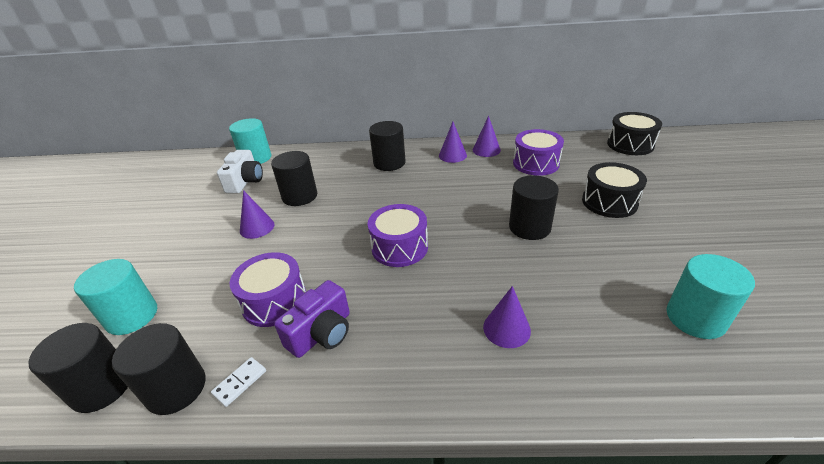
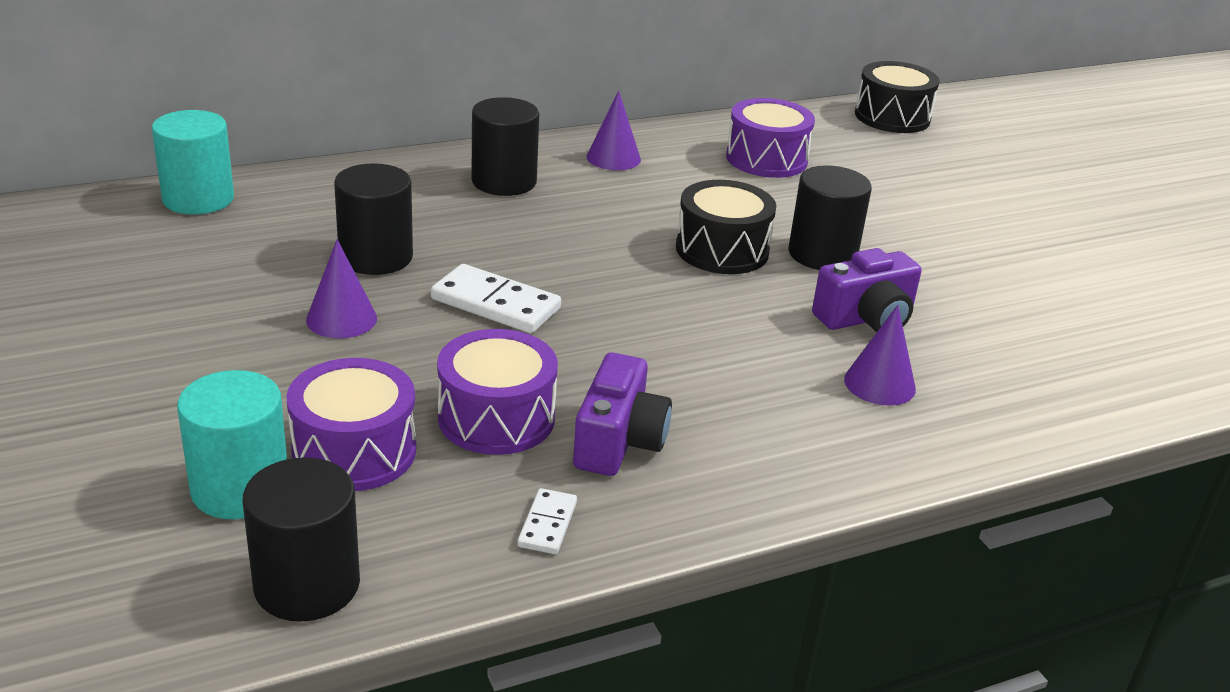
camera: 30 degrees left, 5 degrees down
black cylinder [112,323,206,415] -> none
white camera [217,150,263,194] -> none
purple drum [368,204,428,267] -> purple drum moved to [286,358,416,491]
purple cone [473,116,501,157] -> none
black drum [582,162,647,218] -> black drum moved to [676,180,776,274]
turquoise cylinder [666,254,755,339] -> none
none -> white domino [431,264,561,333]
none -> purple camera [812,248,921,332]

